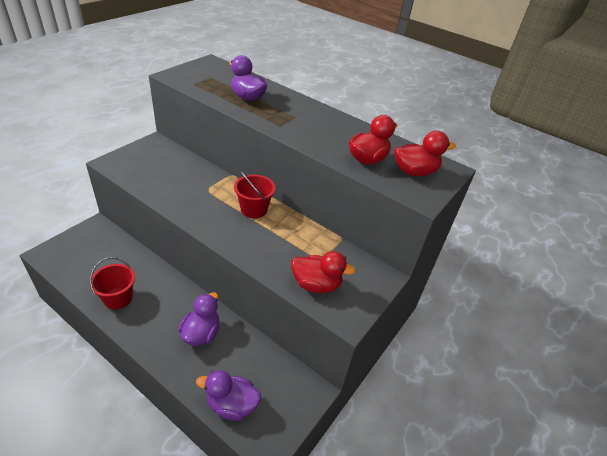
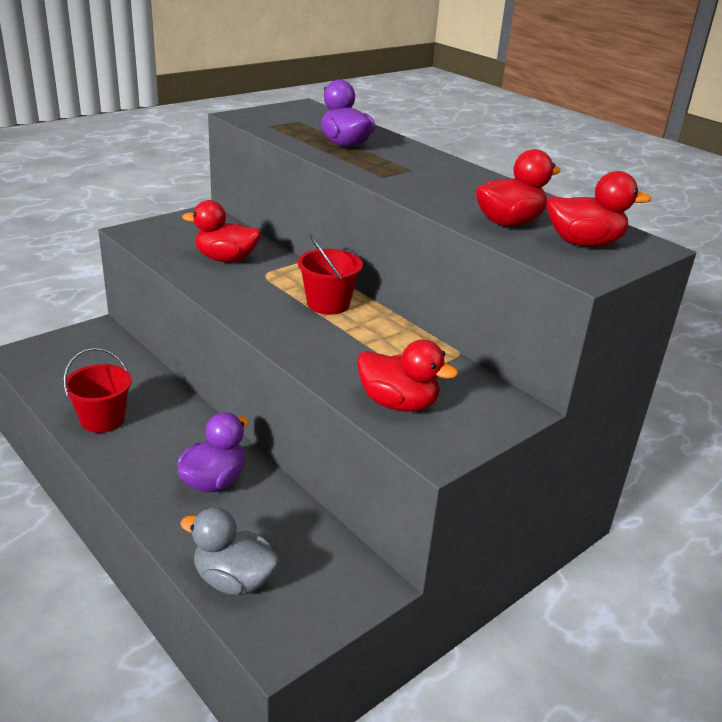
camera: 15 degrees right, 10 degrees down
purple duck [196,370,261,421] -> grey duck [180,507,280,595]
none -> red duck [182,200,261,262]

